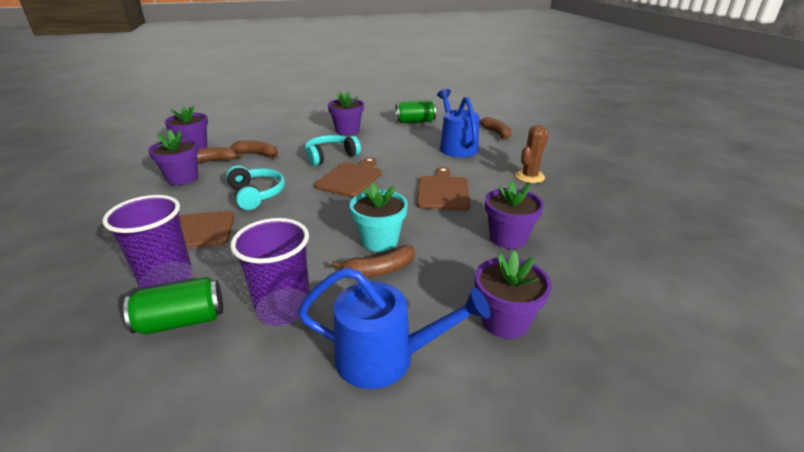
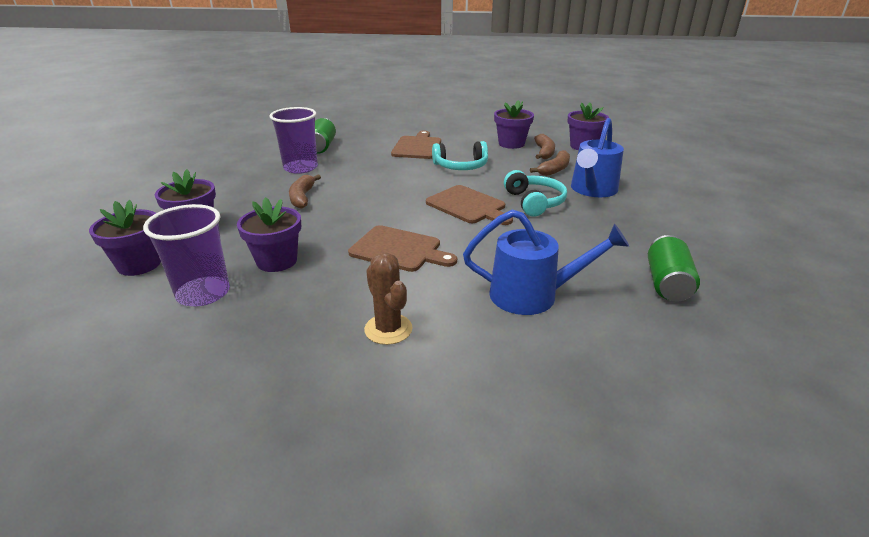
camera: 110 degrees right, 0 degrees up
purple cup [102,195,193,289] -> purple cup moved to [143,204,230,306]
blue watering can [298,267,491,389] -> blue watering can moved to [571,118,624,197]
purple flower pot [328,91,364,135] -> purple flower pot moved to [89,200,161,276]
turquoise flower pot [350,183,408,252] -> none
brown banana [479,117,511,140] -> none

